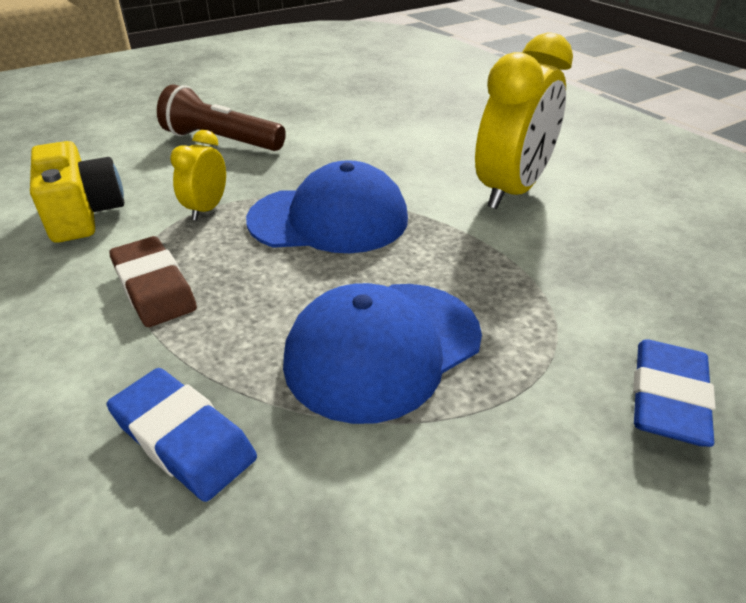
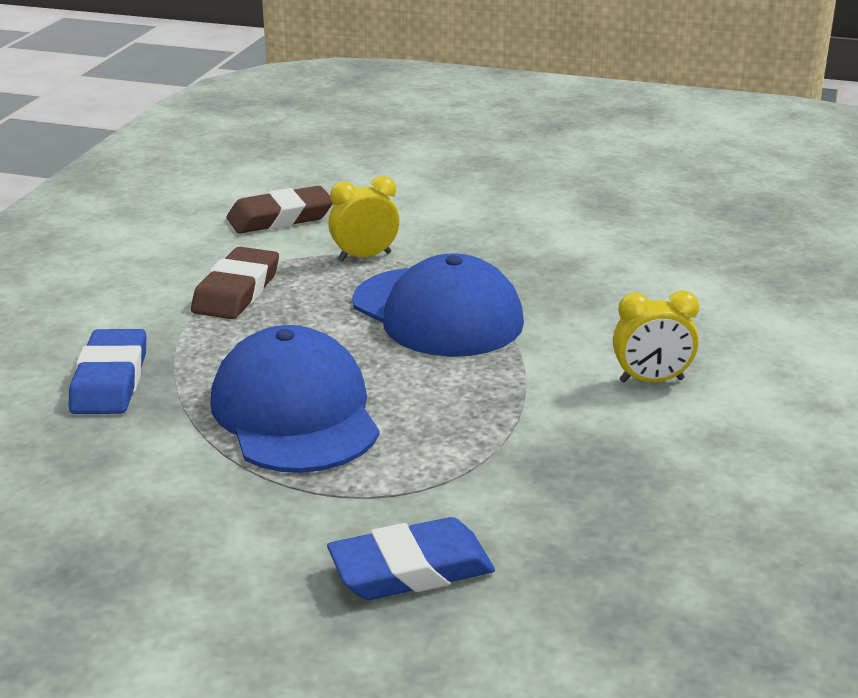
camera: 50 degrees right, 10 degrees down
yellow camera [30,141,124,243] -> brown eraser [226,186,333,233]
brown flashlight [157,85,286,151] -> none
blue cap [283,283,482,424] -> blue cap turned 60 degrees clockwise [210,325,379,473]
yellow clock [475,32,573,209] -> yellow clock [613,290,699,383], size x0.51

